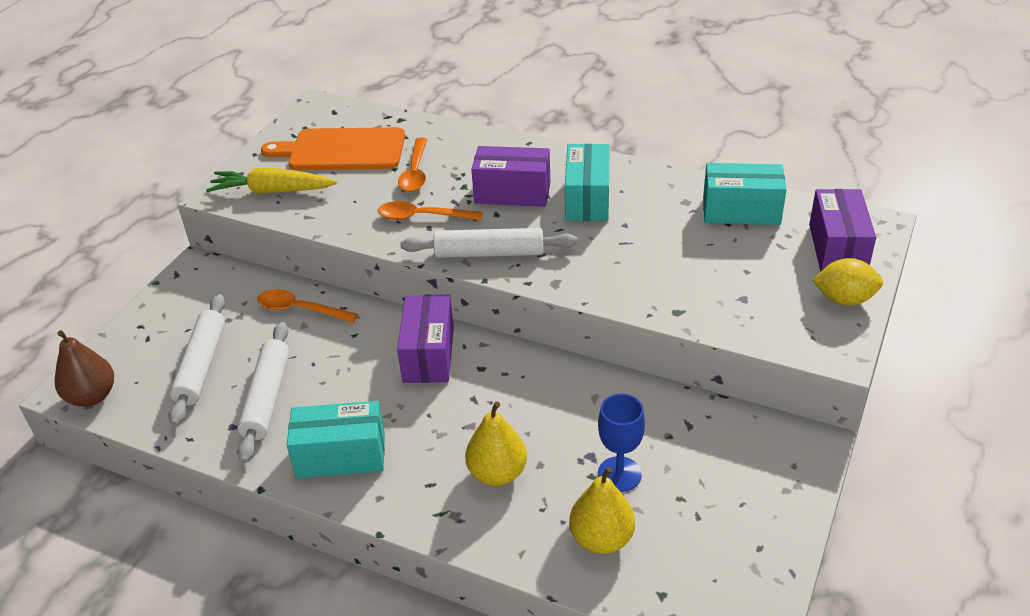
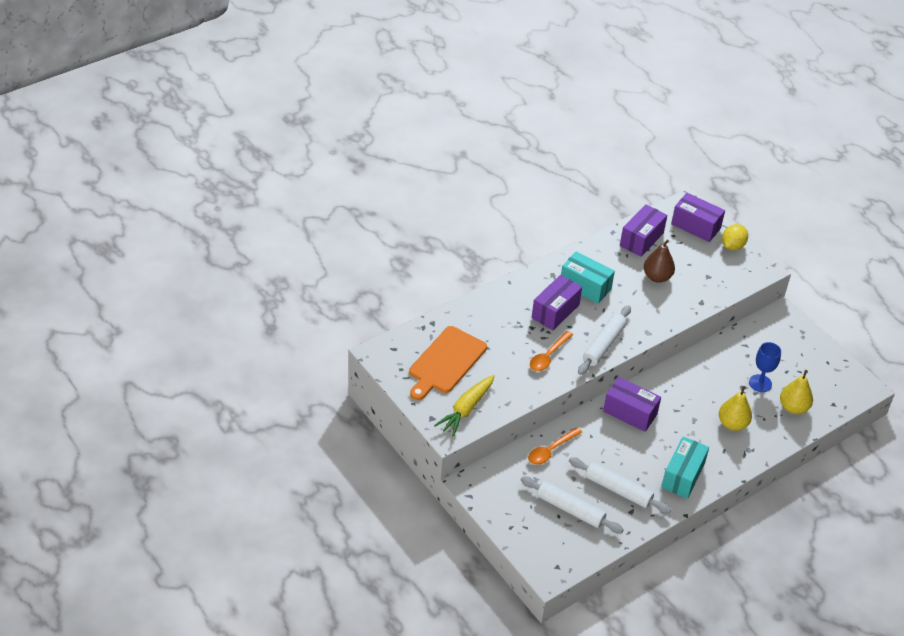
camera: 65 degrees left, 5 degrees up
brown pear [55,330,114,407] -> brown pear moved to [644,240,675,283]
orange spoon [398,138,427,192] -> none
turquoise box [703,163,787,225] -> purple box [620,204,667,257]

